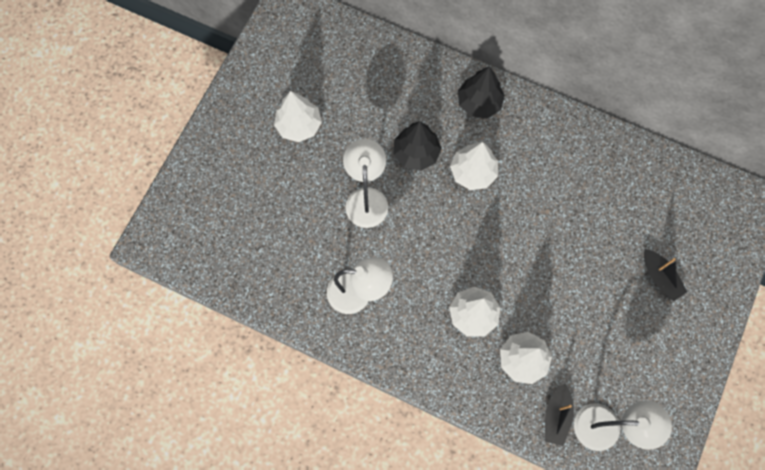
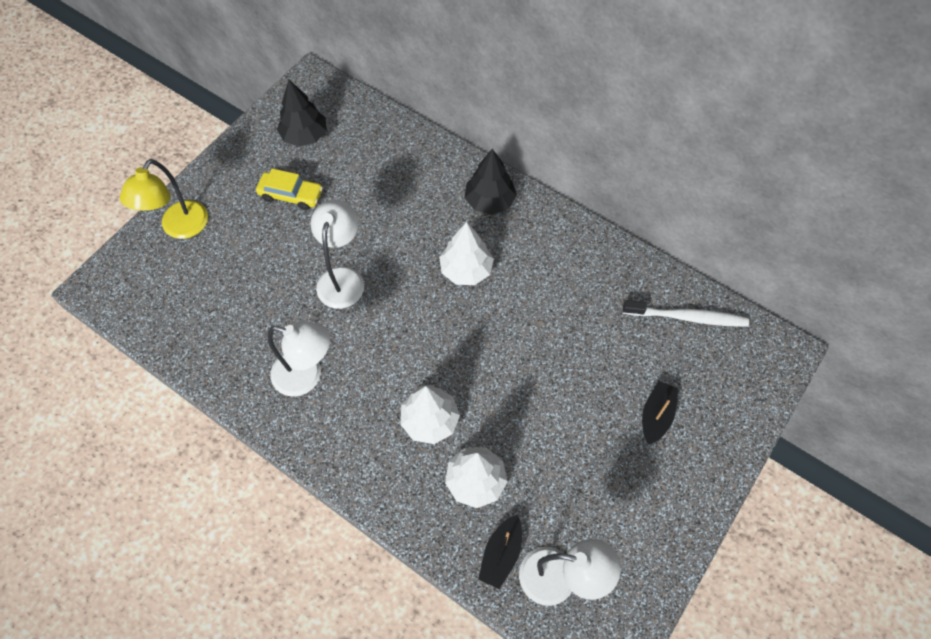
camera: 10 degrees right, 10 degrees down
white tree [274,91,322,142] -> yellow car [256,168,323,210]
black tree [394,121,441,171] -> black tree moved to [277,80,327,147]
black boat [644,249,687,301] -> black boat turned 135 degrees counterclockwise [642,381,678,445]
none -> yellow lamp [120,159,208,239]
none -> white toothbrush [623,300,749,327]

